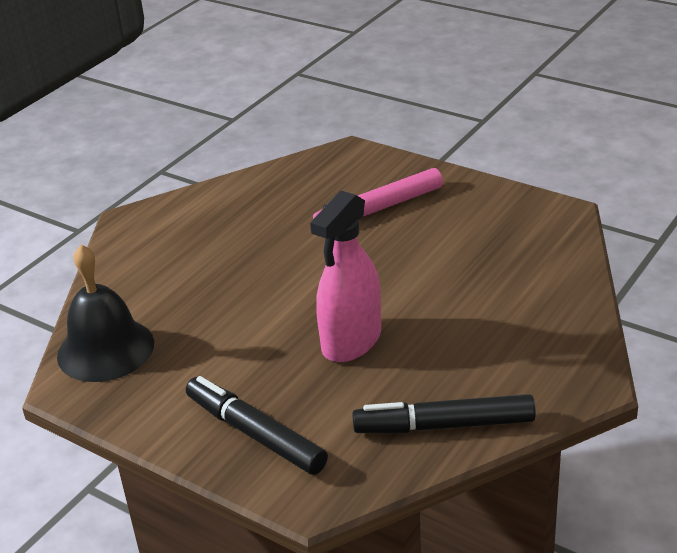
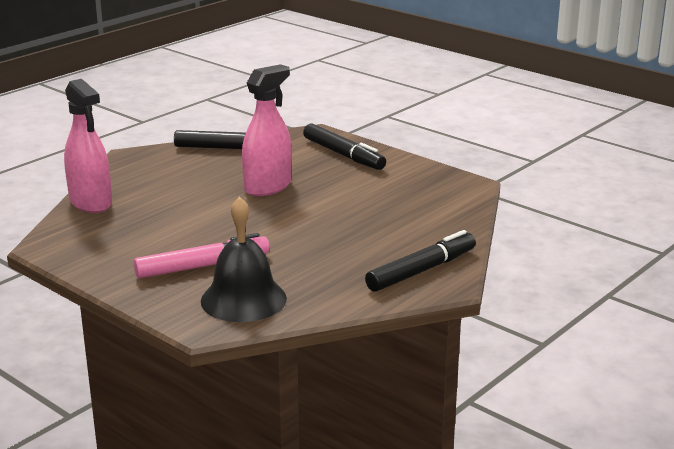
camera: 175 degrees left, 10 degrees down
black bell [57,245,154,382] -> black bell moved to [201,196,287,322]
none -> pink spray bottle [64,79,112,213]
none -> black marker [365,230,476,292]

